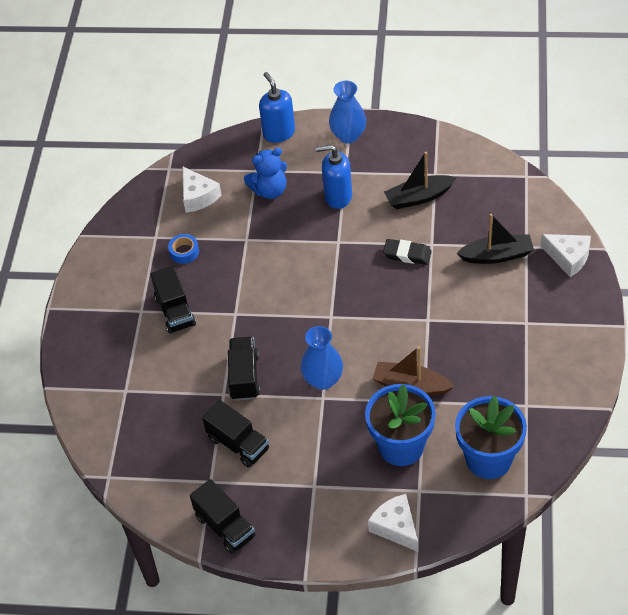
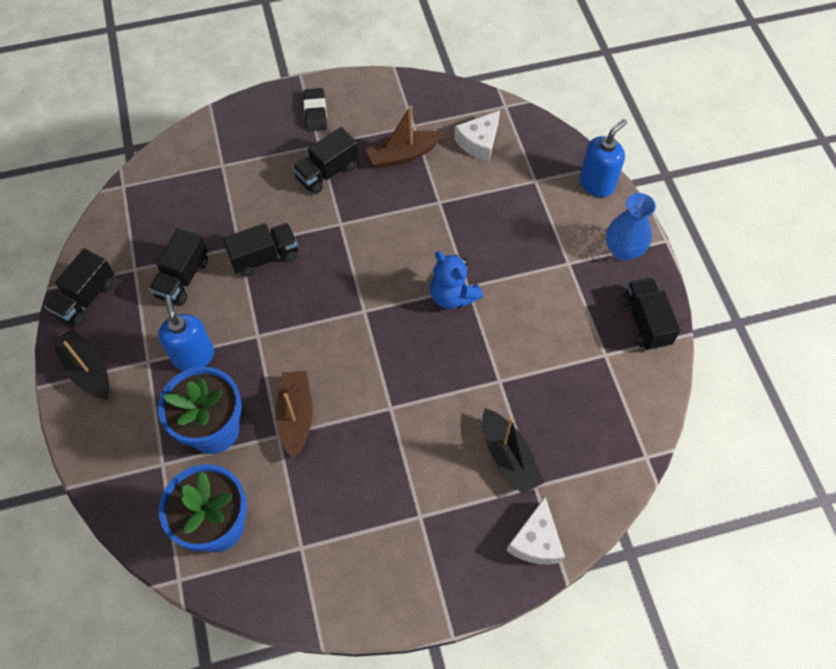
camera: 65 degrees right, 10 degrees up
blue tape [168,234,199,264] -> brown boat [366,105,444,168]
blue teddy bear [244,148,287,199] -> blue teddy bear moved to [430,251,483,309]
blue vase [301,326,343,390] -> none
blue soap dispenser [316,145,352,209] -> blue soap dispenser moved to [158,295,214,371]
white cheese [368,494,418,552] -> none
black eraser [383,239,432,265] -> black eraser moved to [303,88,327,131]
black boat [384,152,456,209] -> black boat moved to [52,328,109,399]
none -> black truck [622,277,680,351]

